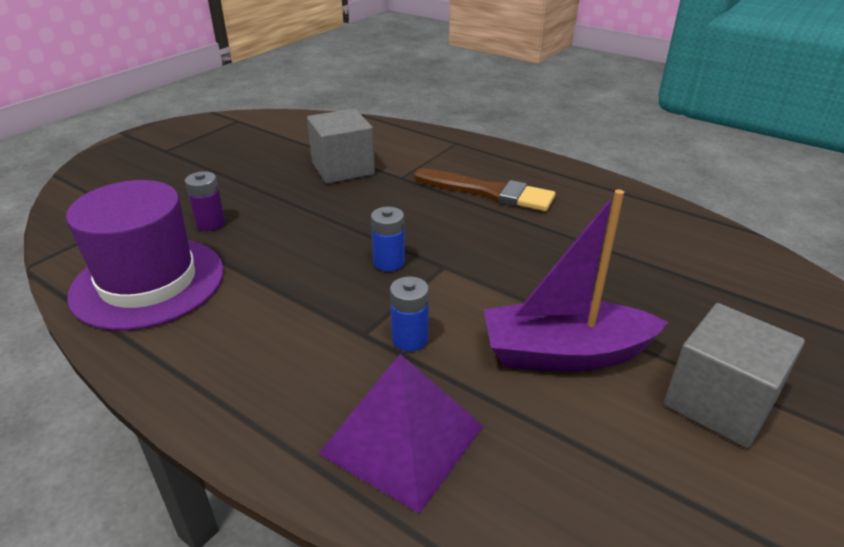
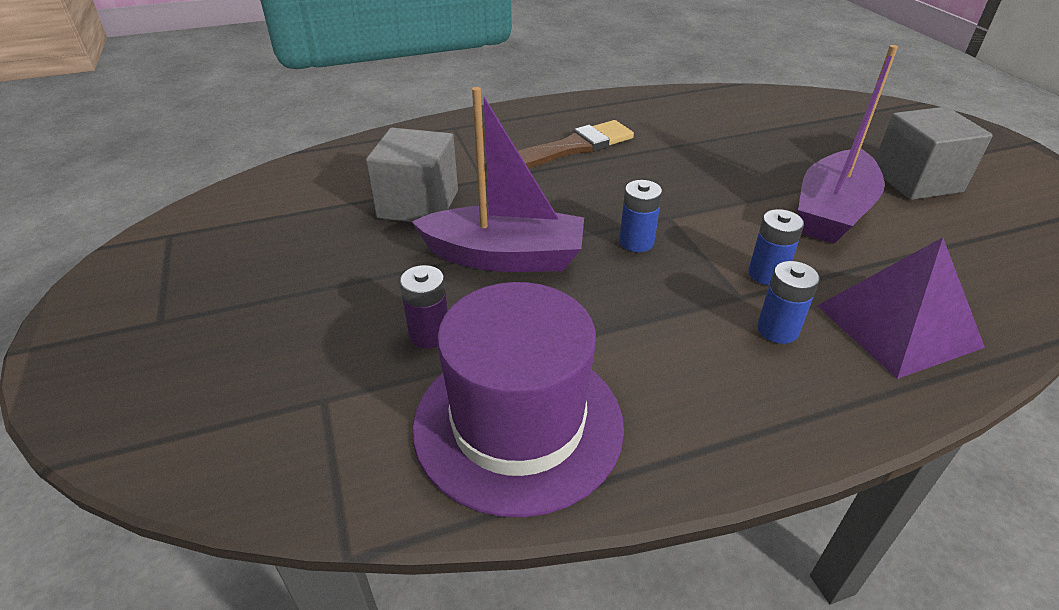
camera: 55 degrees left, 5 degrees up
none -> purple boat [411,87,584,272]
none -> blue battery [757,261,819,344]

